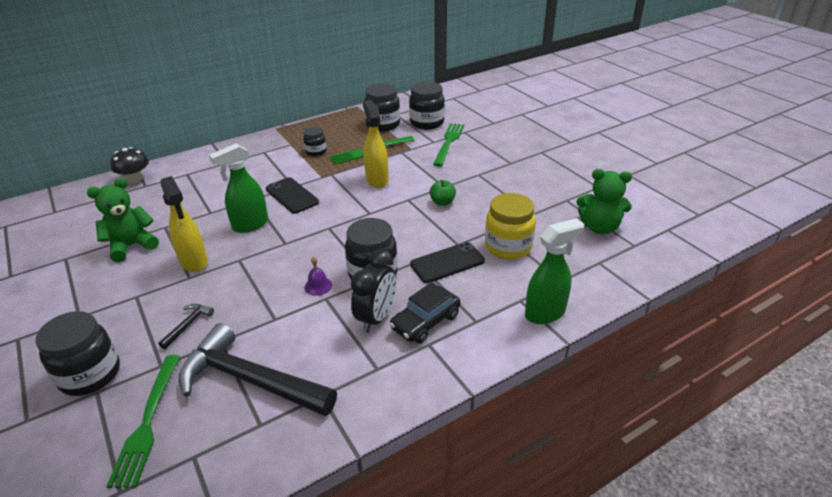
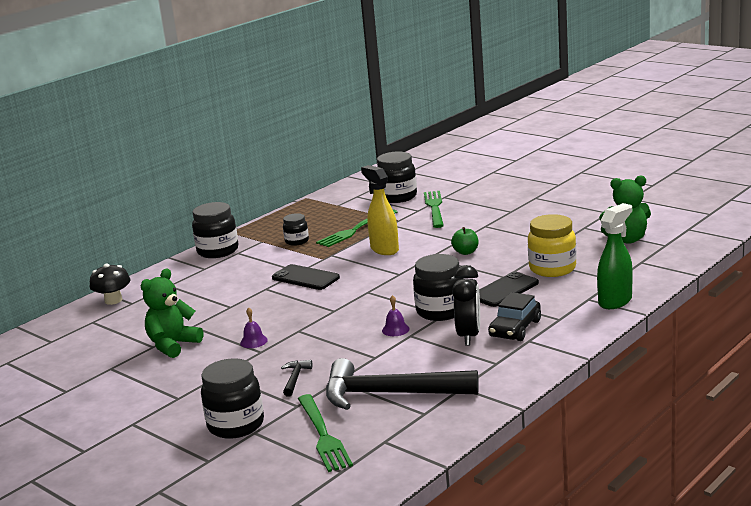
camera: 15 degrees left, 15 degrees down
yellow spray bottle [160,176,208,272] -> purple bell [240,307,268,348]
green spray bottle [209,143,268,233] -> none
black jar [364,83,400,132] -> black jar moved to [192,202,238,258]

